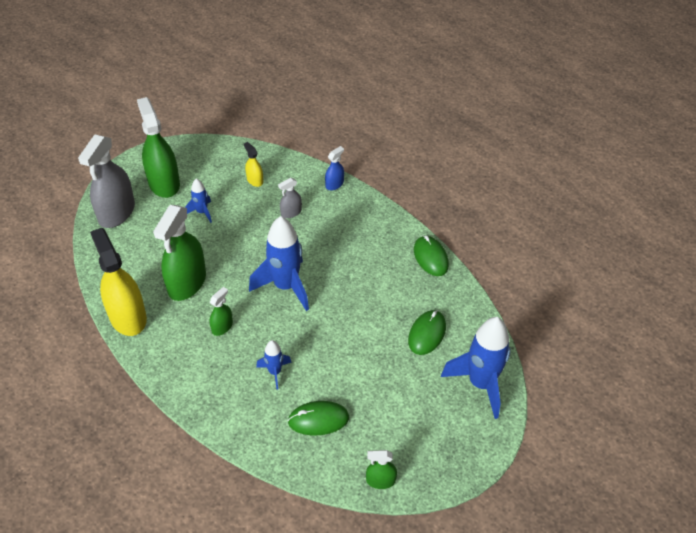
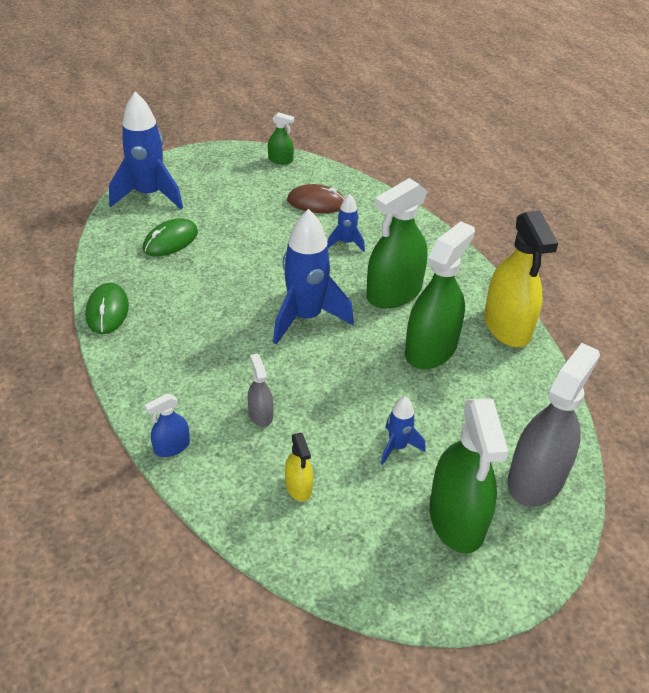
camera: 165 degrees left, 5 degrees down
green spray bottle [210,287,233,336] -> green spray bottle [366,178,428,308], size x2.12
grey spray bottle [278,178,302,218] -> grey spray bottle turned 90 degrees counterclockwise [248,353,273,427]
green mouse [288,401,349,436] -> brown mouse [287,184,344,213]

